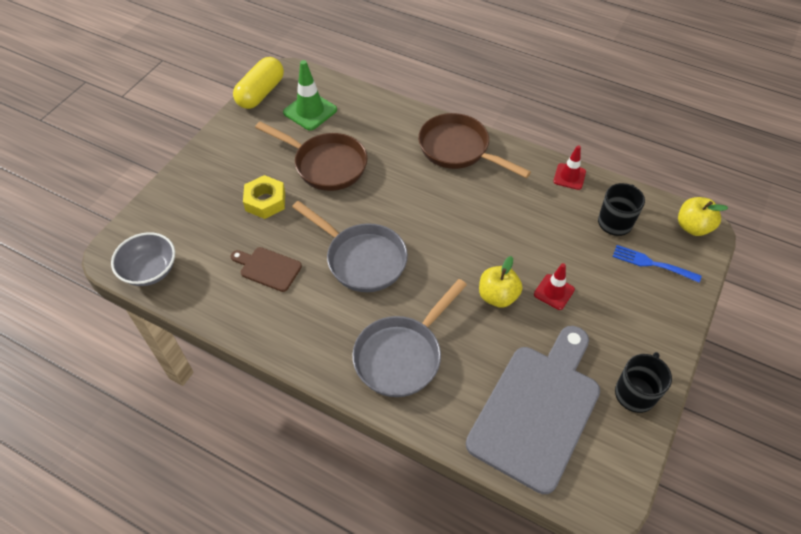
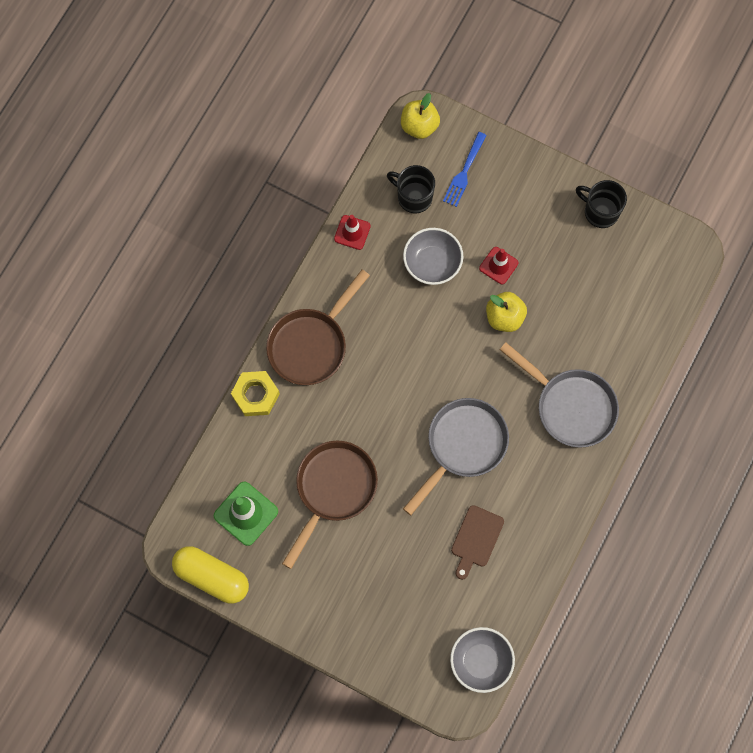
camera: 90 degrees left, 20 degrees up
yellow nut [243,175,285,219] -> yellow nut moved to [231,371,280,416]
grey cutting board [466,326,600,494] -> none
none -> grey bowl [403,228,463,285]

